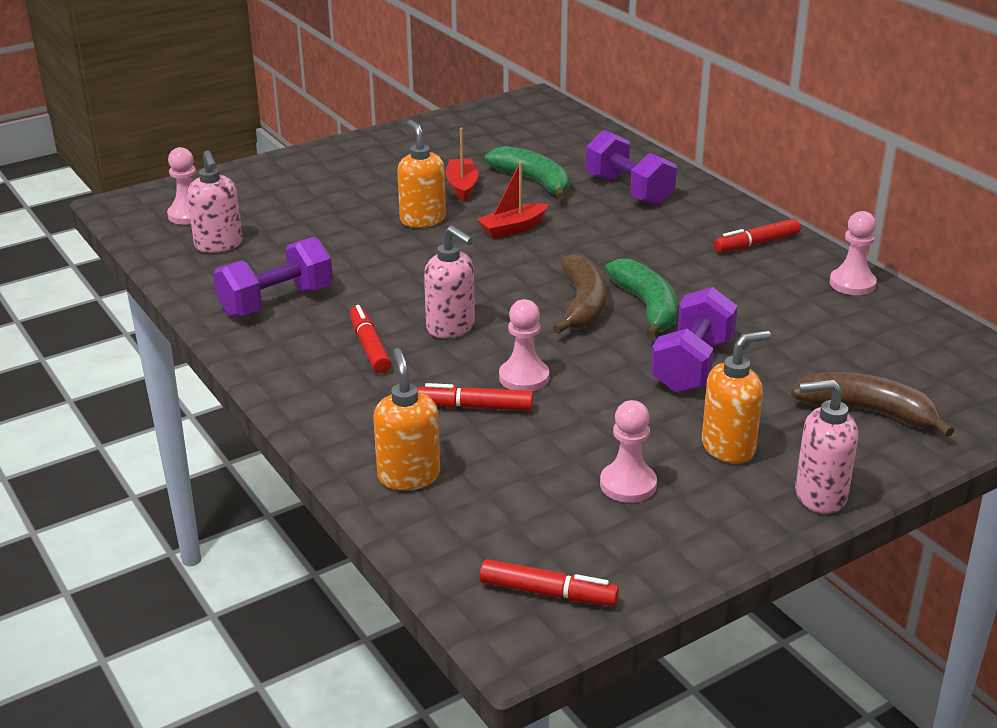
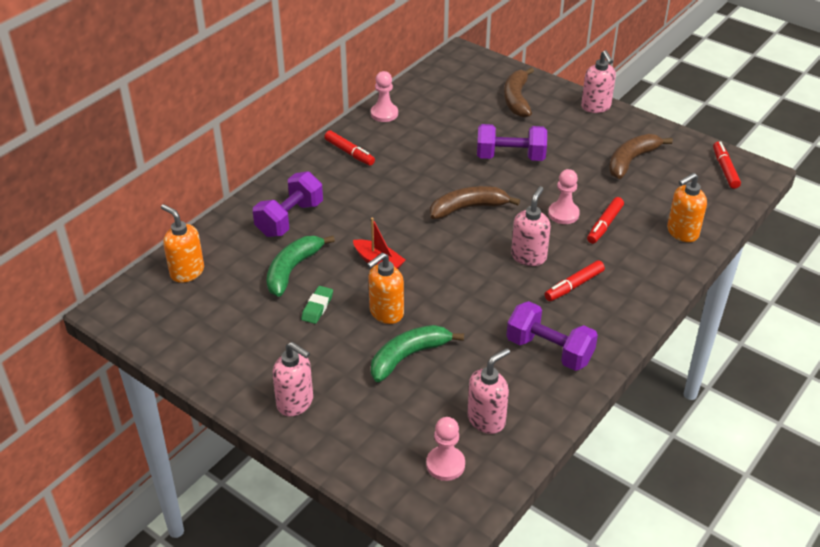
camera: 110 degrees left, 10 degrees up
red marker [417,383,533,411] -> red marker turned 45 degrees clockwise [587,197,624,244]
red boat [446,128,479,201] -> green eraser [301,286,333,324]
pink pawn [600,400,657,503] -> brown banana [609,134,673,179]
green banana [605,259,678,339] -> green banana moved to [371,325,464,382]
orange soap dispenser [702,330,771,464] -> orange soap dispenser moved to [161,204,204,283]
none -> pink soap dispenser [272,342,313,416]

